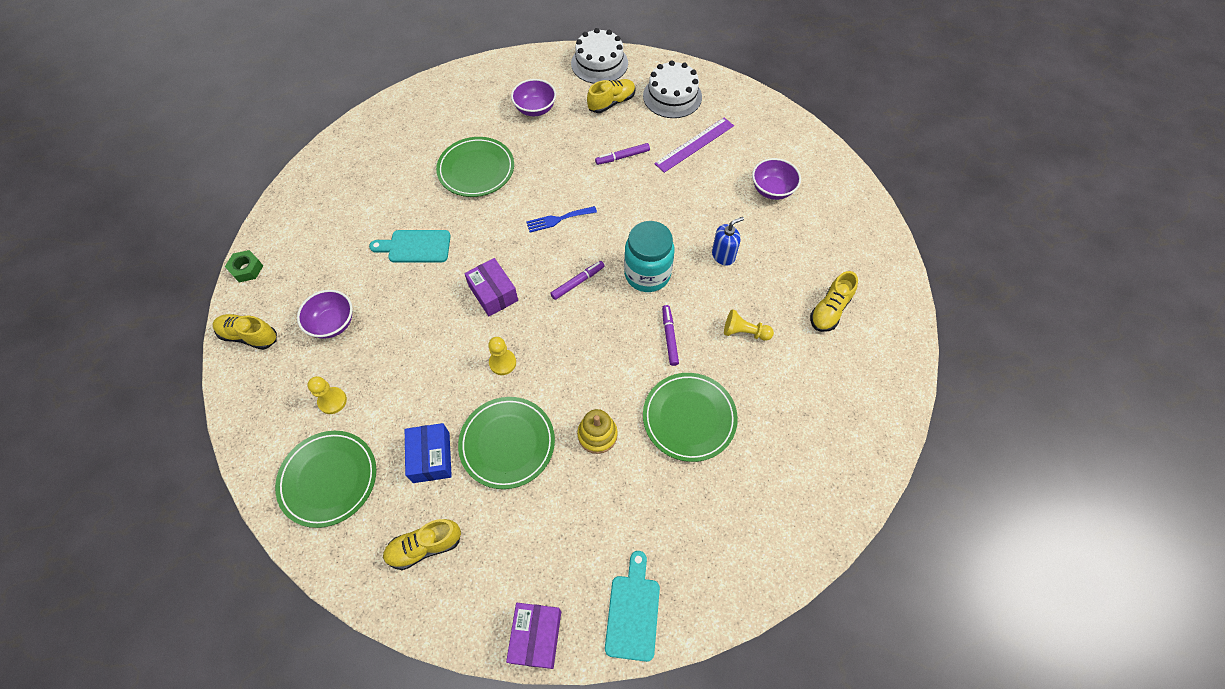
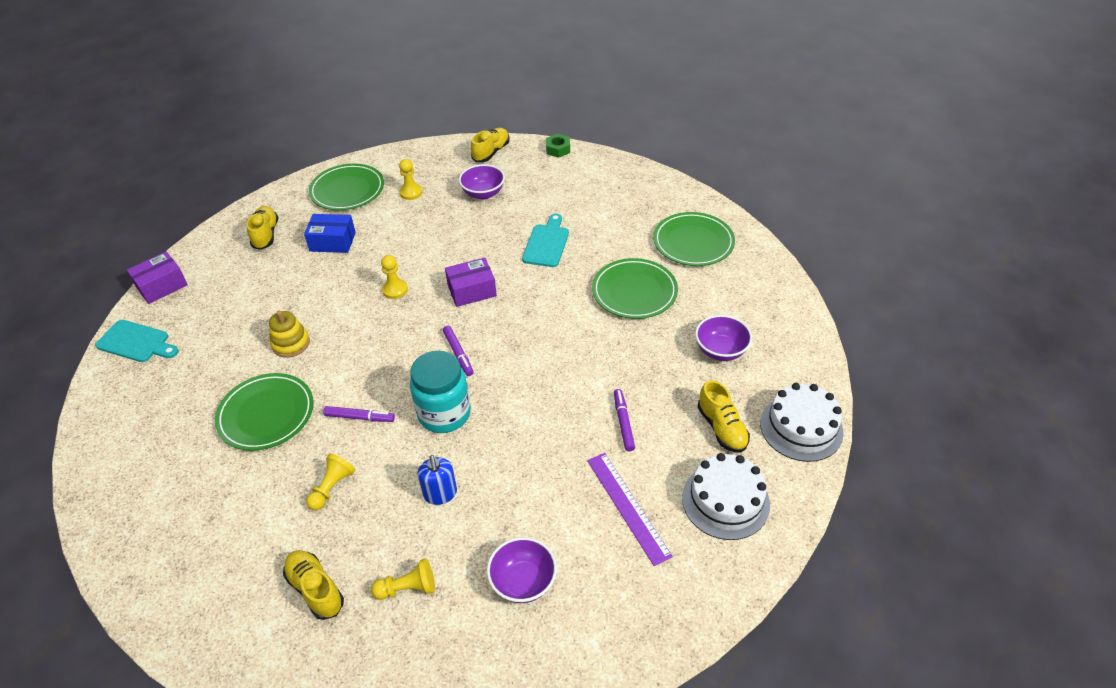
camera: 105 degrees right, 15 degrees down
green plate [458,397,555,489] -> green plate moved to [653,212,735,266]
purple box [506,603,561,669] -> purple box turned 60 degrees counterclockwise [127,251,188,304]
blue fork [526,206,597,233] -> none
none -> yellow pawn [371,559,435,600]

